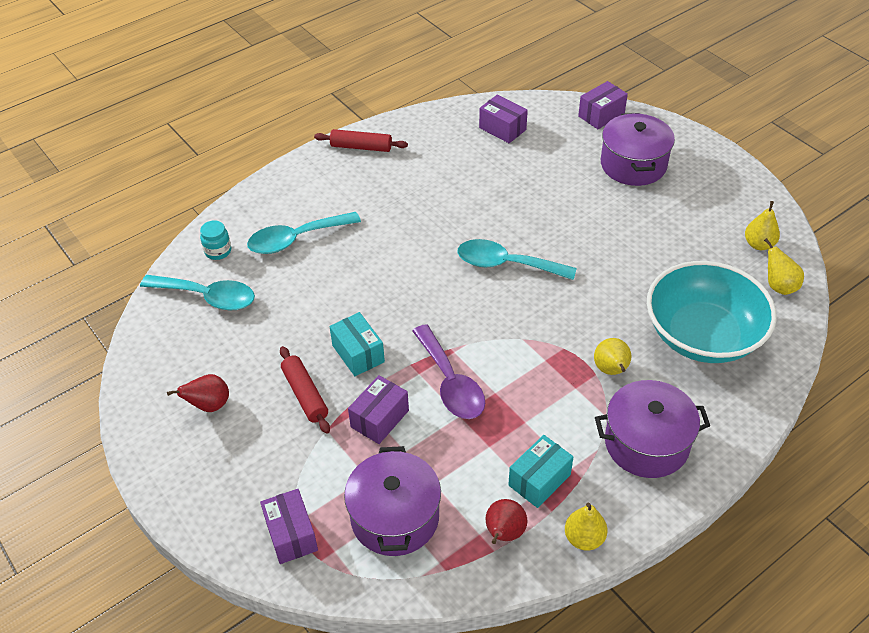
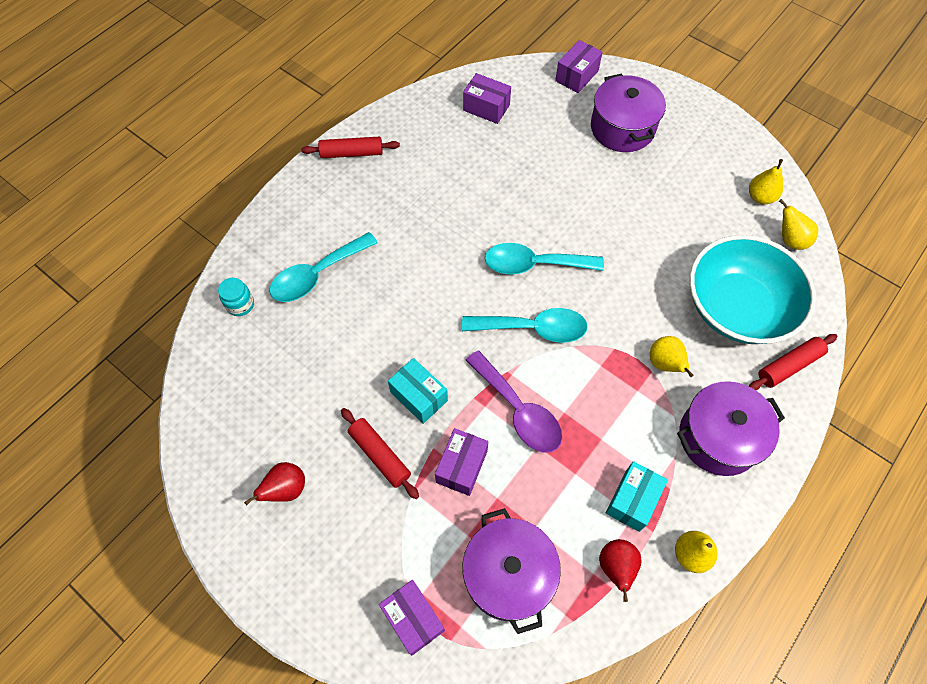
camera: 15 degrees left, 15 degrees up
turquoise spoon [140,275,255,310] -> turquoise spoon moved to [462,308,588,343]
none -> red rolling pin [749,334,837,390]

